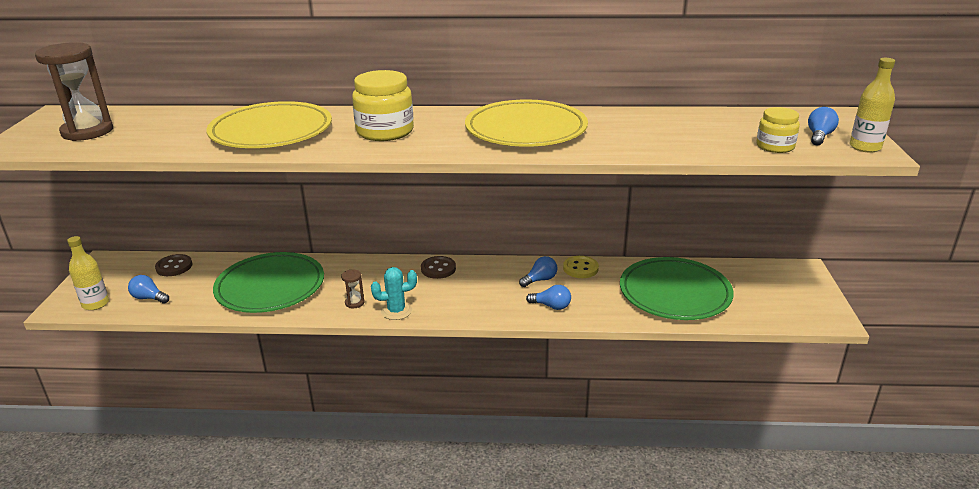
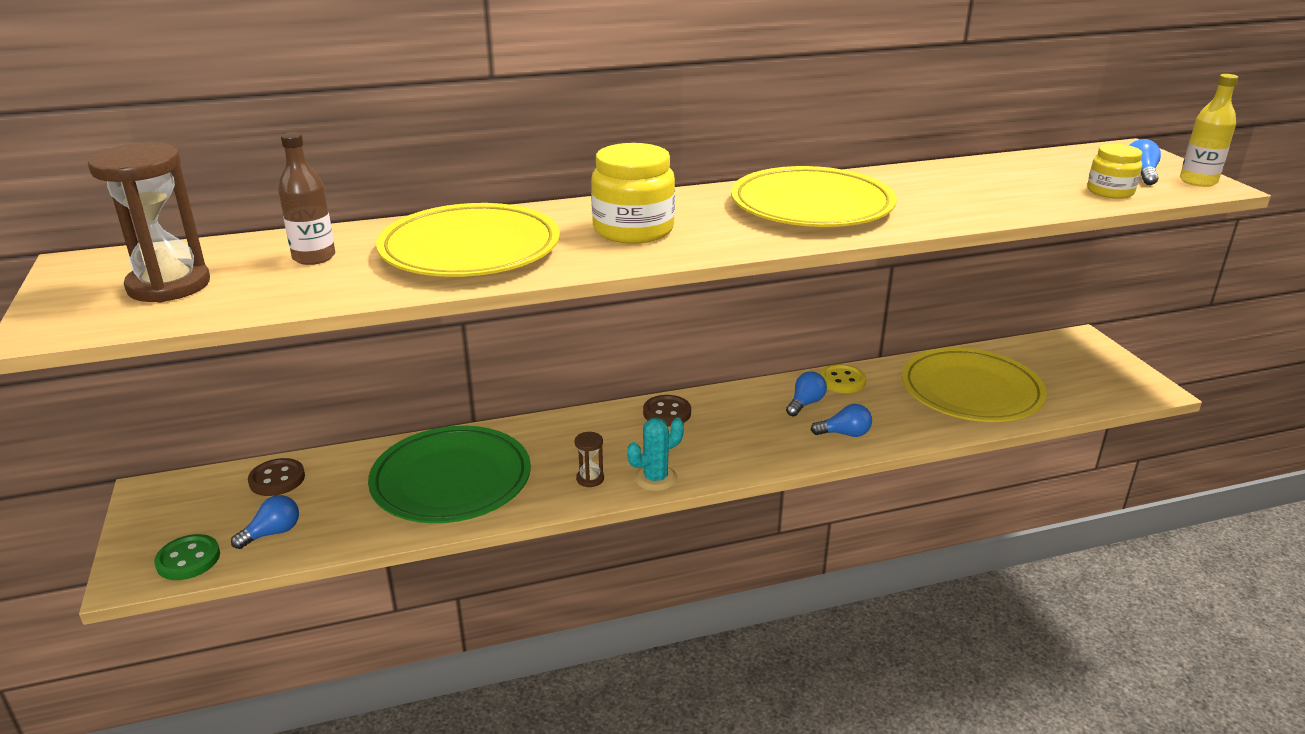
camera: 20 degrees left, 0 degrees up
yellow bottle [67,236,109,310] -> green button [154,534,220,580]
blue light bulb [128,275,169,304] -> blue light bulb turned 135 degrees clockwise [231,495,299,549]
green plate [620,257,734,320] -> yellow plate [902,348,1047,422]
none -> brown bottle [278,132,335,265]

